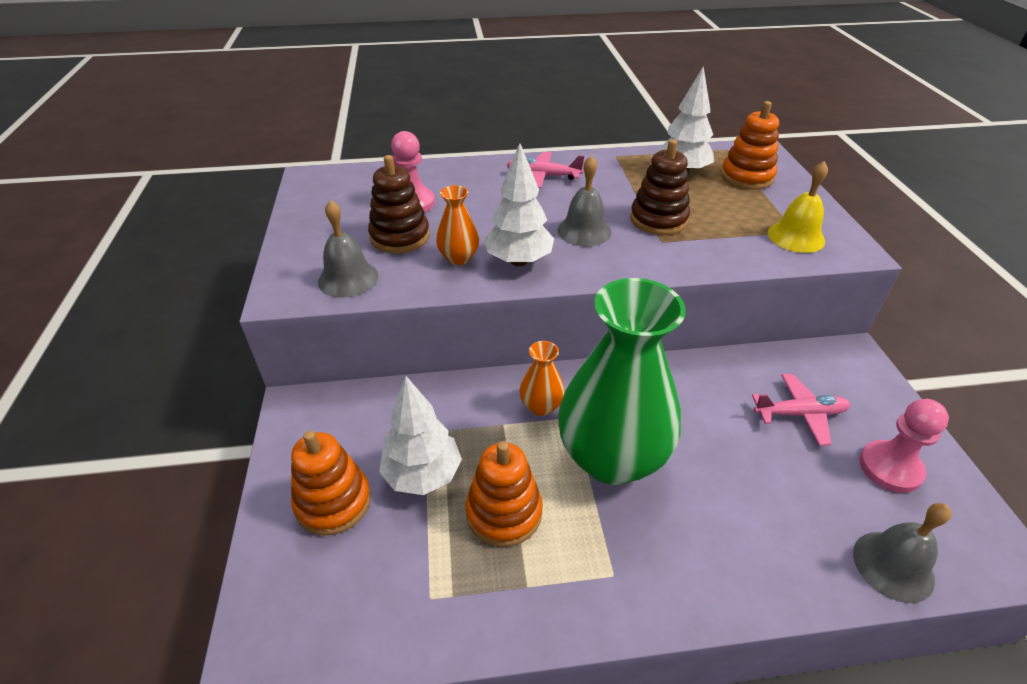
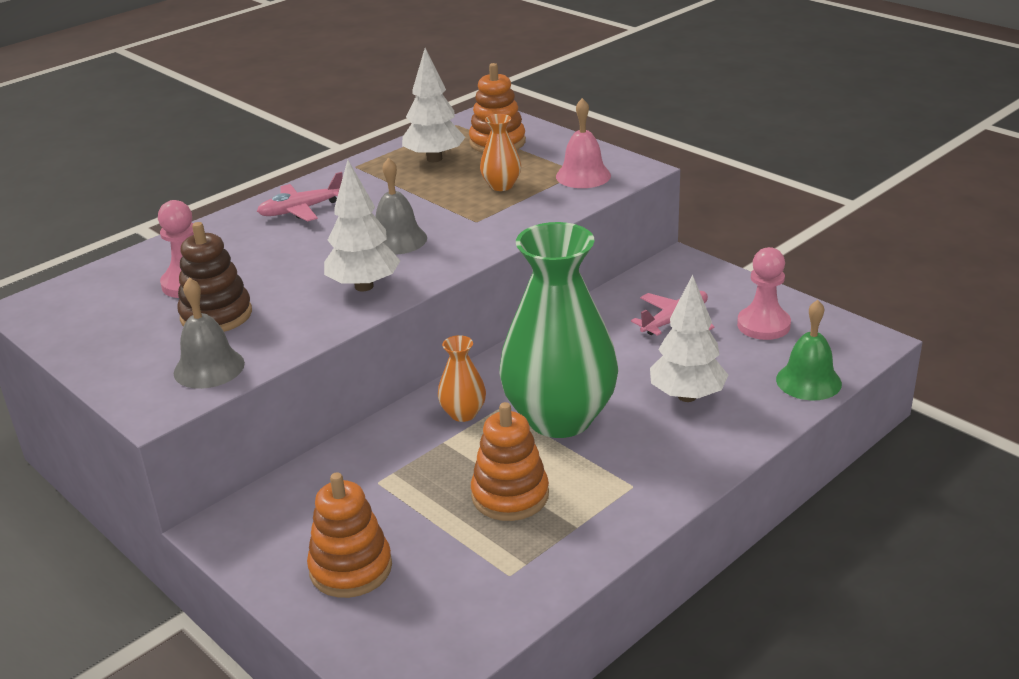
camera: 35 degrees left, 10 degrees down
white tree [379,376,462,495] -> white tree moved to [650,274,728,402]
orange vase [436,185,479,265] -> orange vase moved to [480,114,521,191]
brown stacking toy [630,139,690,235] -> none
yellow bell [768,161,828,253] -> pink bell [556,98,611,188]
grey bell [853,503,951,603] -> green bell [776,300,842,401]

